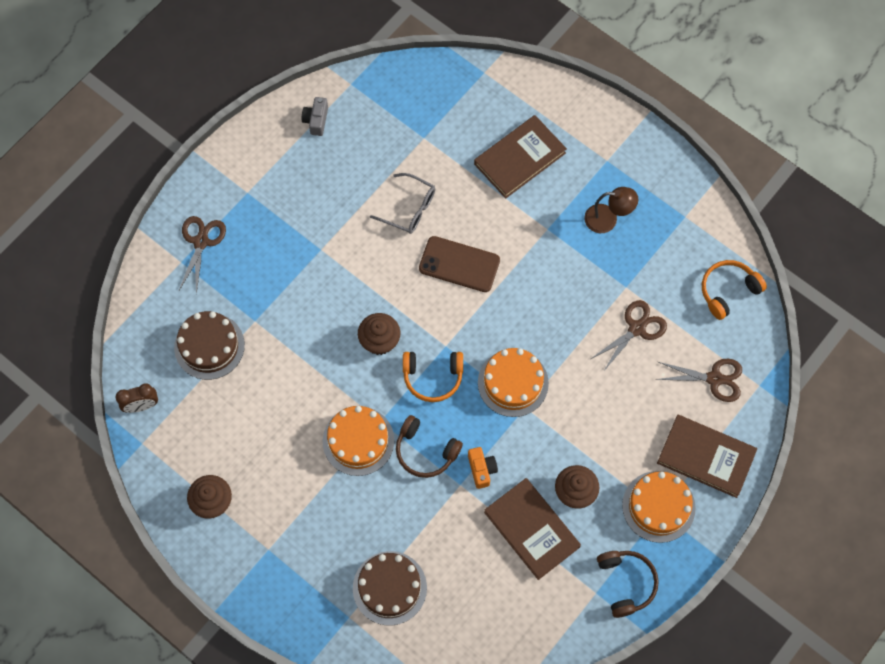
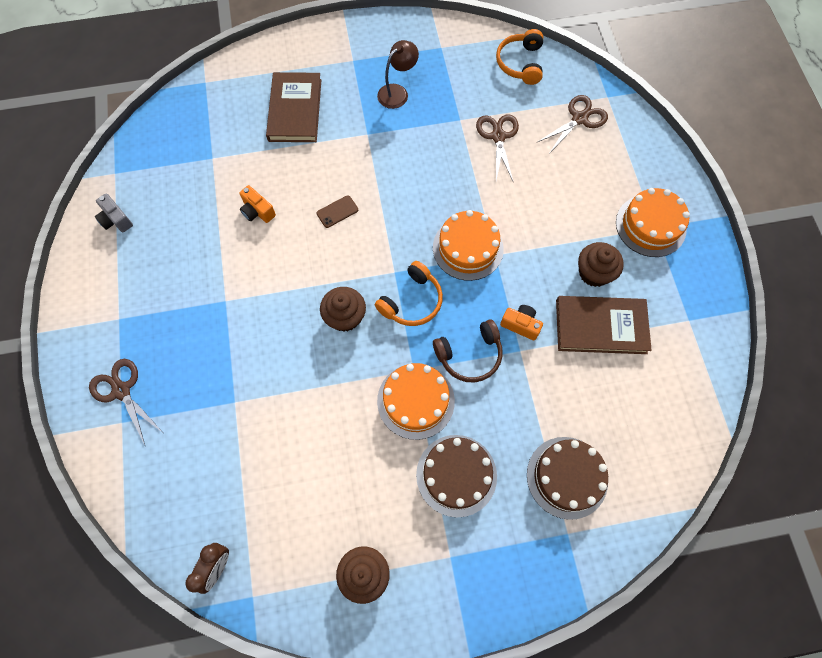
camera: 50 degrees left, 0 degrees up
brown cake [174,311,245,380] -> brown cake moved to [416,435,497,517]
grey glasses [370,173,435,234] -> orange camera [239,185,276,223]
brown phone [419,236,500,292] -> brown phone [316,195,358,228], size x0.51
brown headphones [597,551,659,618] -> none
brown book [657,415,757,498] -> none

